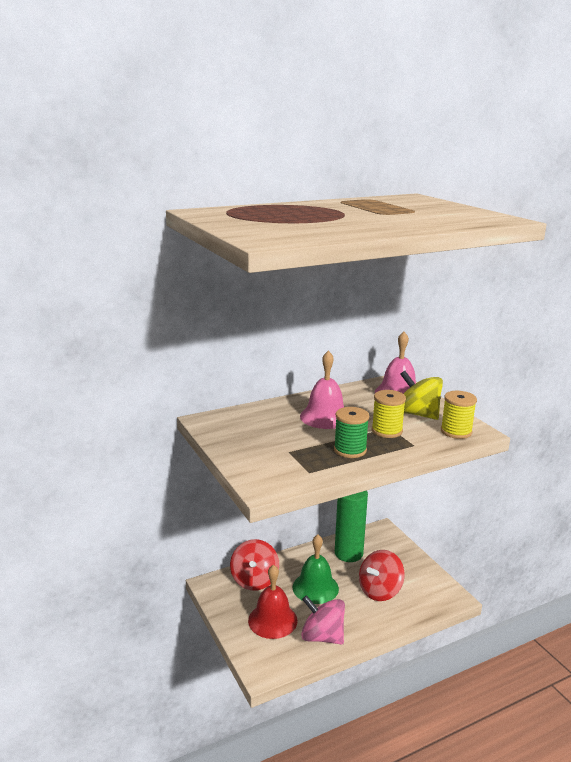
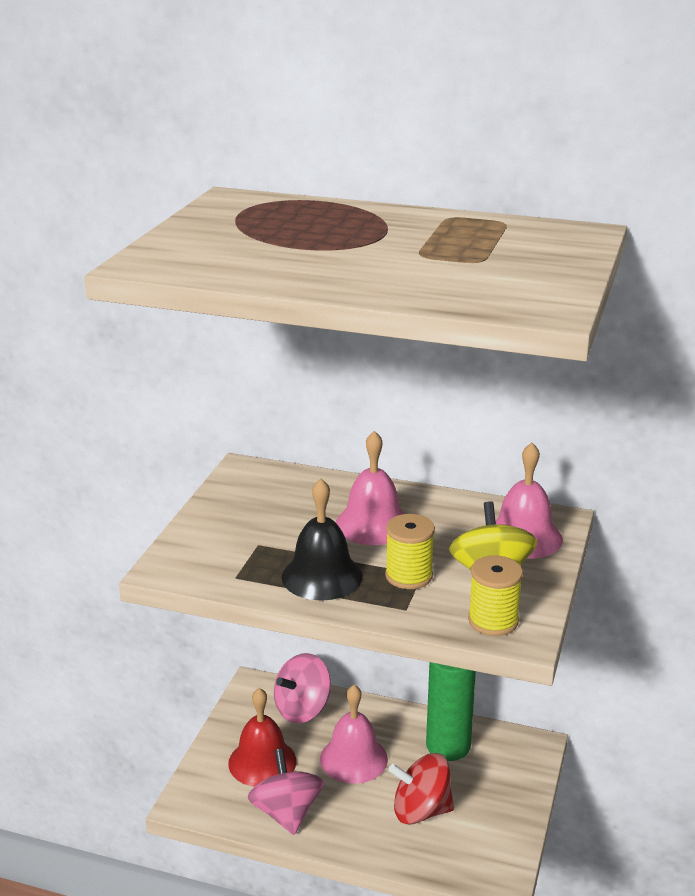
camera: 45 degrees right, 5 degrees up
red spinning top [230,539,279,591] -> pink spinning top [274,653,331,723]
green bell [293,535,339,604] -> pink bell [320,685,388,784]
green spool [334,407,369,458] -> black bell [282,478,363,601]

